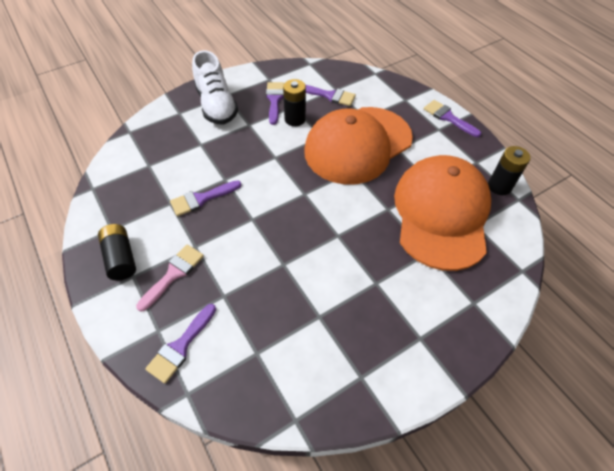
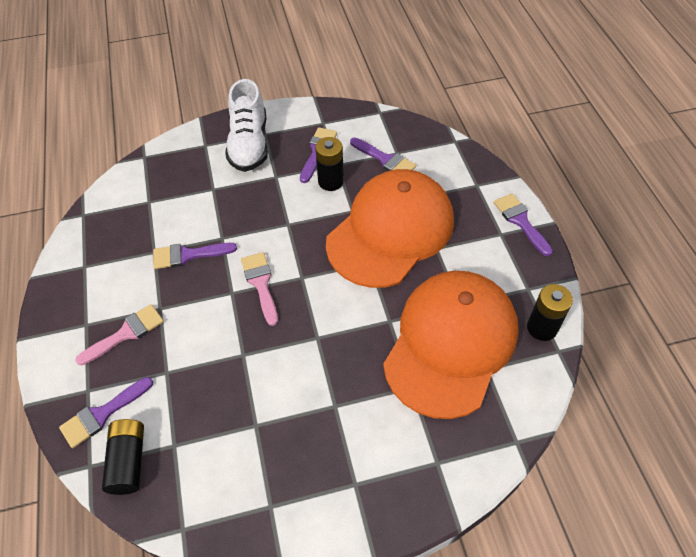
camera: 20 degrees right, 0 degrees up
black battery [98,224,136,281] -> black battery moved to [102,419,144,495]
orange cap [304,107,413,185] -> orange cap turned 150 degrees clockwise [326,169,454,288]
none -> pink brush [241,252,278,326]

